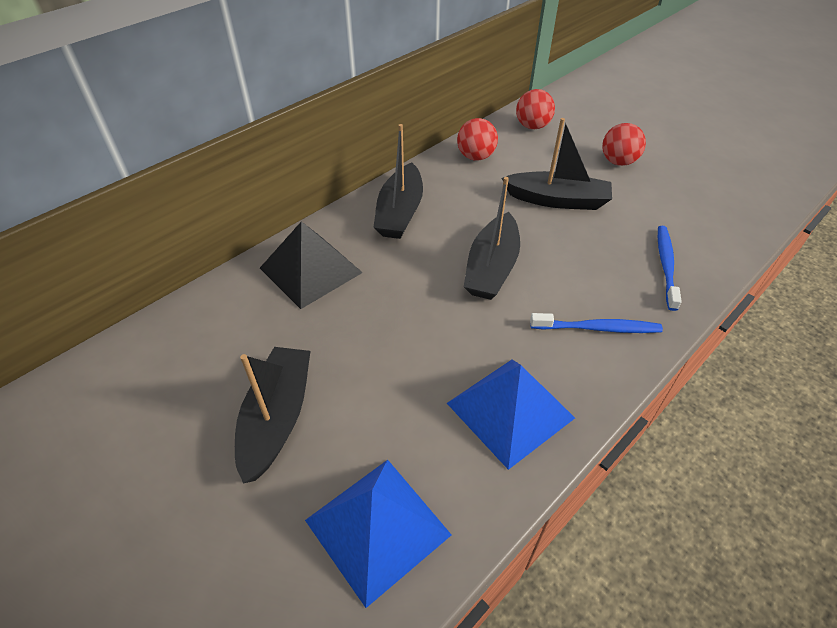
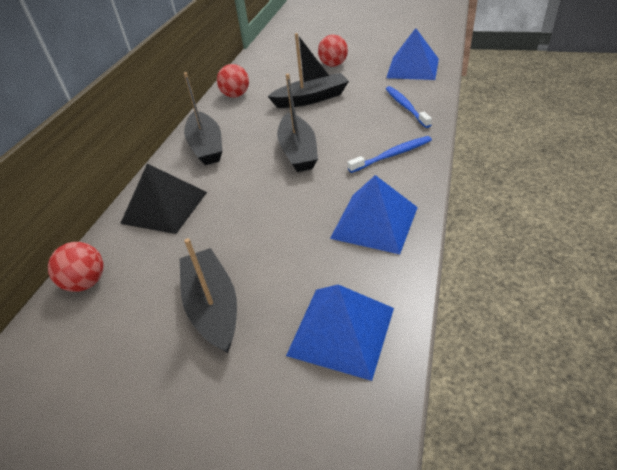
camera: 25 degrees left, 5 degrees down
red ball [516,89,555,129] -> red ball moved to [48,242,103,292]
none -> blue pyramid [386,28,439,80]

